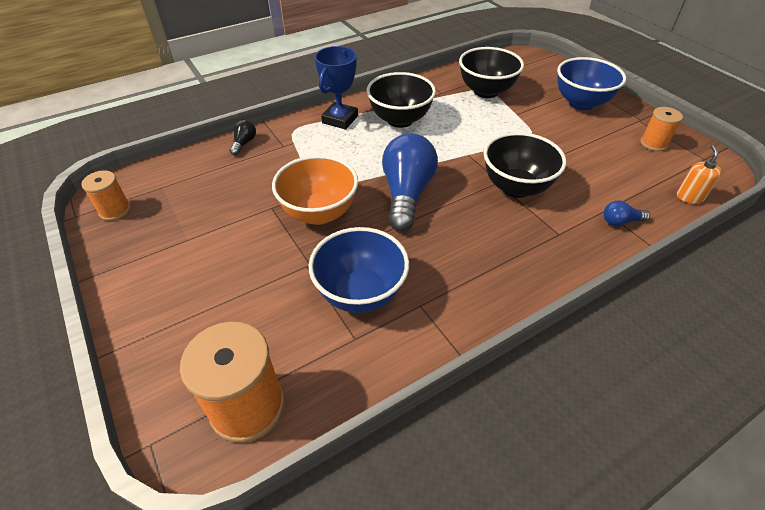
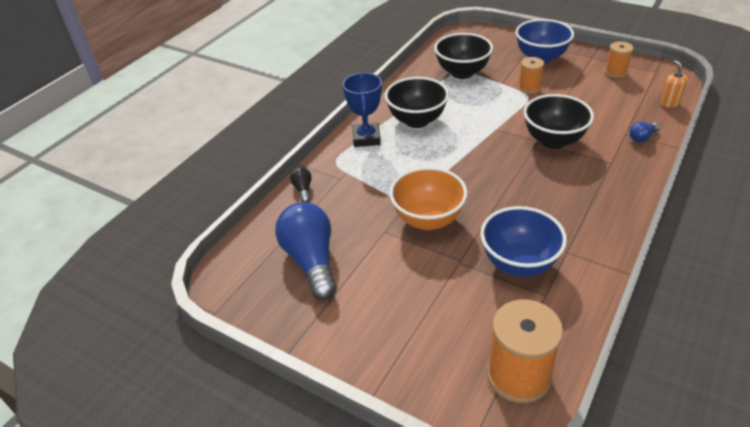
camera: 25 degrees left, 5 degrees down
orange spool [81,170,131,221] -> orange spool moved to [518,57,544,94]
blue light bulb [382,133,438,231] -> blue light bulb moved to [275,202,337,300]

